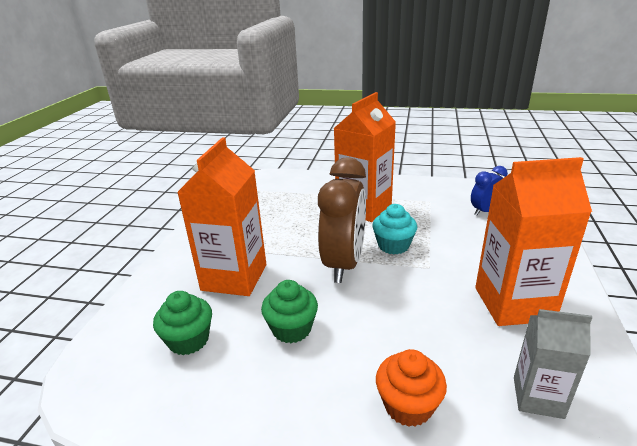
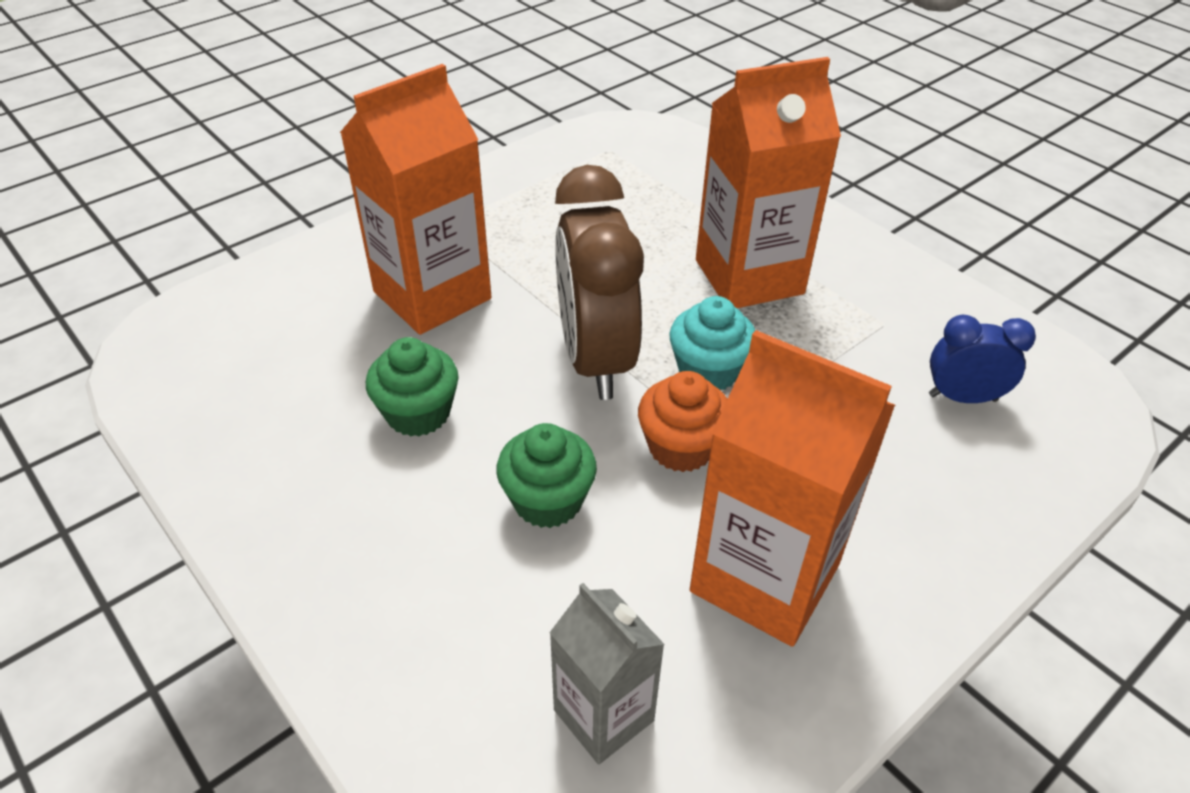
camera: 35 degrees right, 15 degrees up
green cupcake [153,291,212,355] -> green cupcake moved to [496,423,597,528]
brown clock [318,157,366,283] -> brown clock turned 120 degrees clockwise [555,165,644,400]
orange cupcake [376,349,447,427] -> orange cupcake moved to [638,371,727,472]

